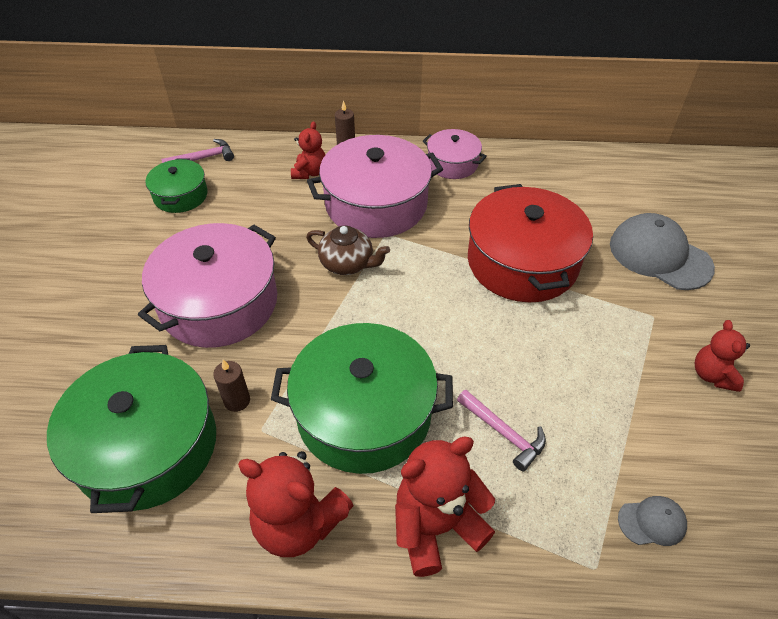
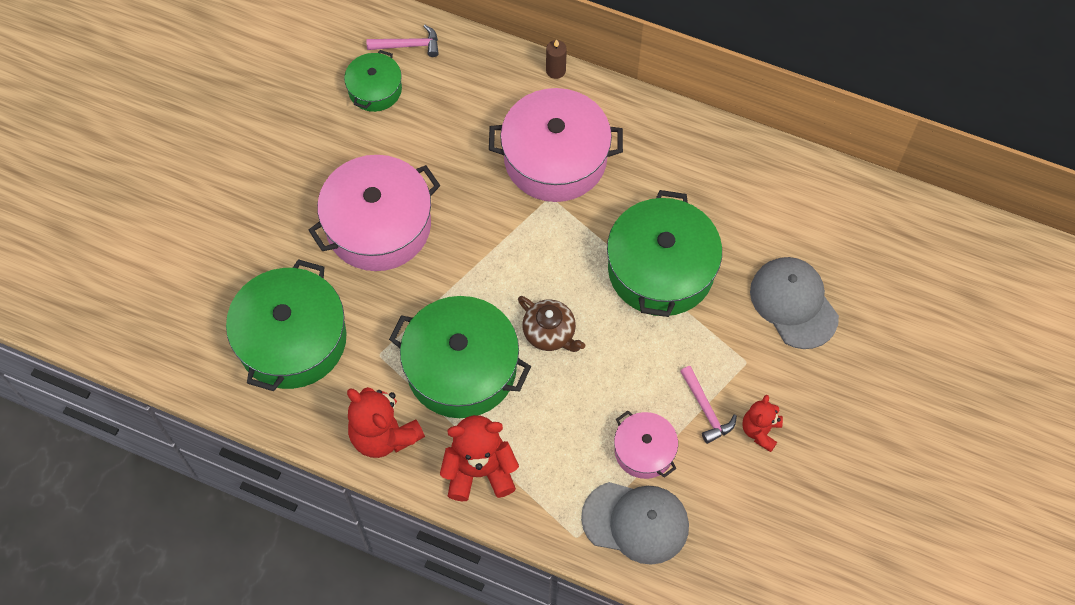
camera: 20 degrees right, 15 degrees up
brown candle [213,360,250,412] -> none
red teddy bear [291,121,325,179] -> none
brown teapot [306,226,390,275] -> brown teapot moved to [518,296,585,352]
pink pot [423,129,487,179] -> pink pot moved to [614,411,678,479]
pink hammer [457,390,546,472] -> pink hammer moved to [680,366,737,444]
red pot [468,184,593,303] -> green pot [607,190,722,317]
grey cap [618,496,687,546] -> grey cap [581,482,689,565], size x2.08

